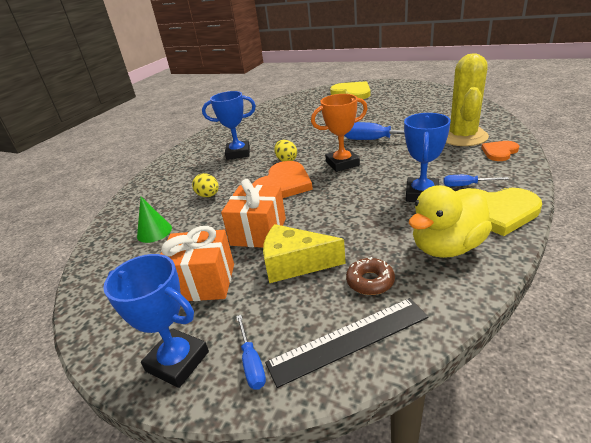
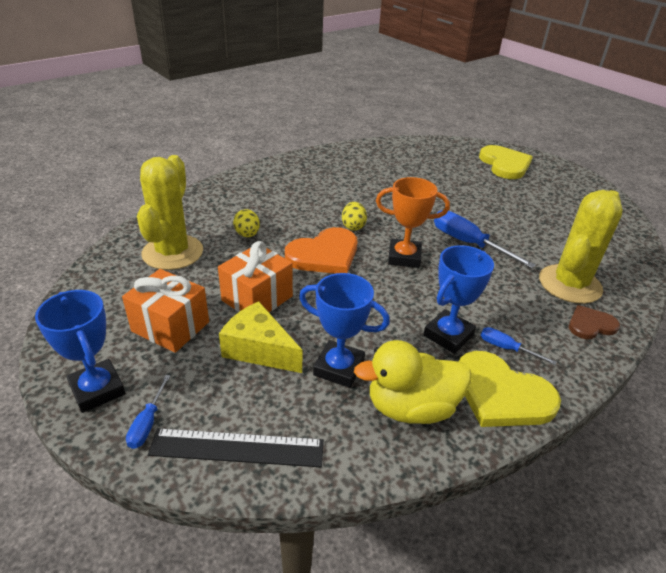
camera: 20 degrees right, 5 degrees up
green cone [137,197,172,243] -> yellow cactus [137,155,203,270]
blue trophy [202,91,256,160] -> blue trophy moved to [299,273,390,388]
brown donut [346,257,395,295] -> none
orange heart [481,141,519,161] -> brown heart [569,305,620,339]

